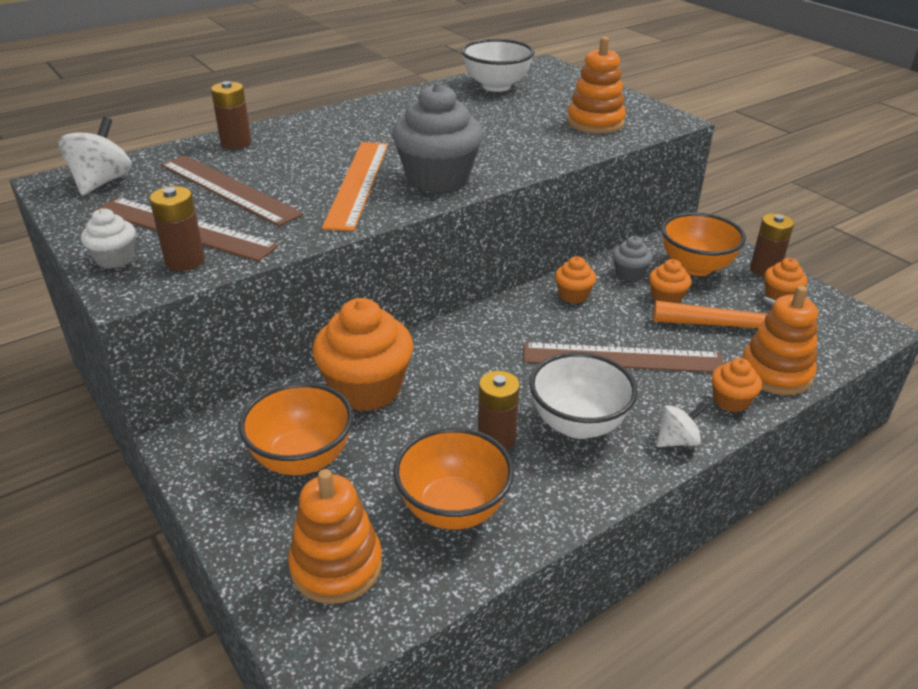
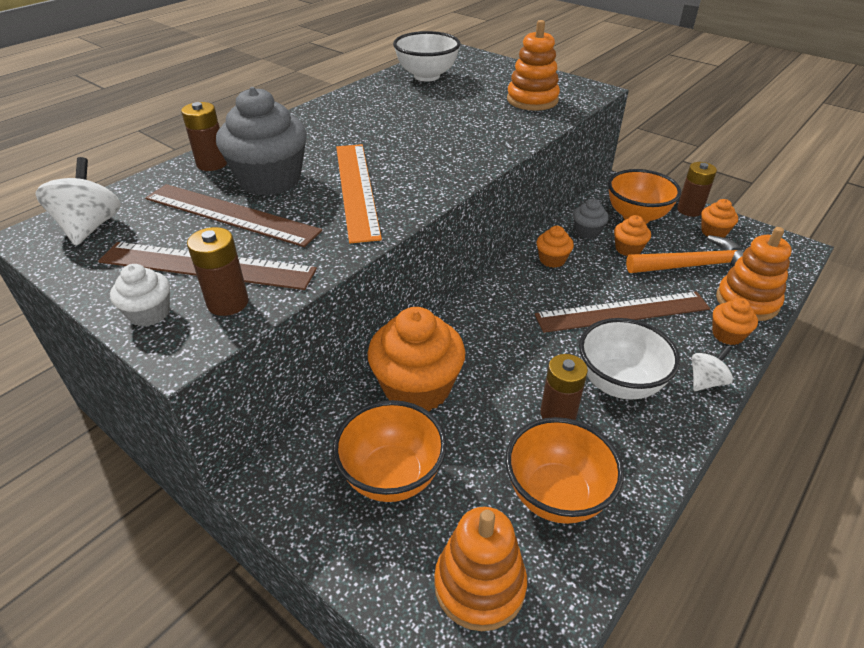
camera: 15 degrees left, 5 degrees up
grey cupcake [392,83,483,193] -> grey cupcake moved to [216,87,307,196]

